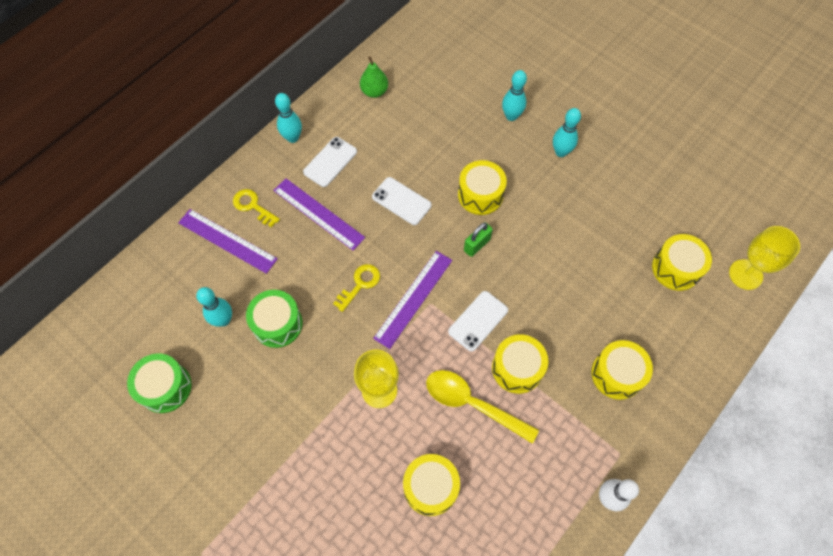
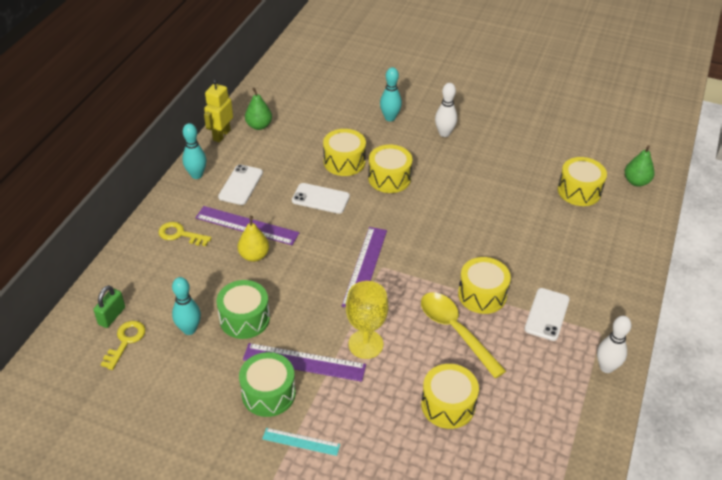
camera: 20 degrees left, 20 degrees down
green drum [127,353,191,413] -> green drum moved to [239,352,296,417]
purple ruler [178,209,278,274] -> purple ruler moved to [243,343,366,382]
yellow key [333,264,380,312] -> yellow key moved to [101,321,146,370]
yellow spoon [426,370,539,444] -> yellow spoon turned 45 degrees clockwise [421,292,506,378]
white phone [448,291,508,351] -> white phone moved to [524,288,570,341]
green padlock [464,222,493,257] -> green padlock moved to [93,285,125,328]
turquoise bowling pin [553,108,581,157] -> white bowling pin [435,83,457,137]
yellow drum [592,340,653,400] -> yellow drum moved to [323,129,366,176]
yellow goblet [729,226,800,290] -> green pear [625,145,655,187]
none -> yellow robot [204,79,233,142]
none -> yellow pear [237,216,269,262]
none -> turquoise ruler [262,428,340,456]

